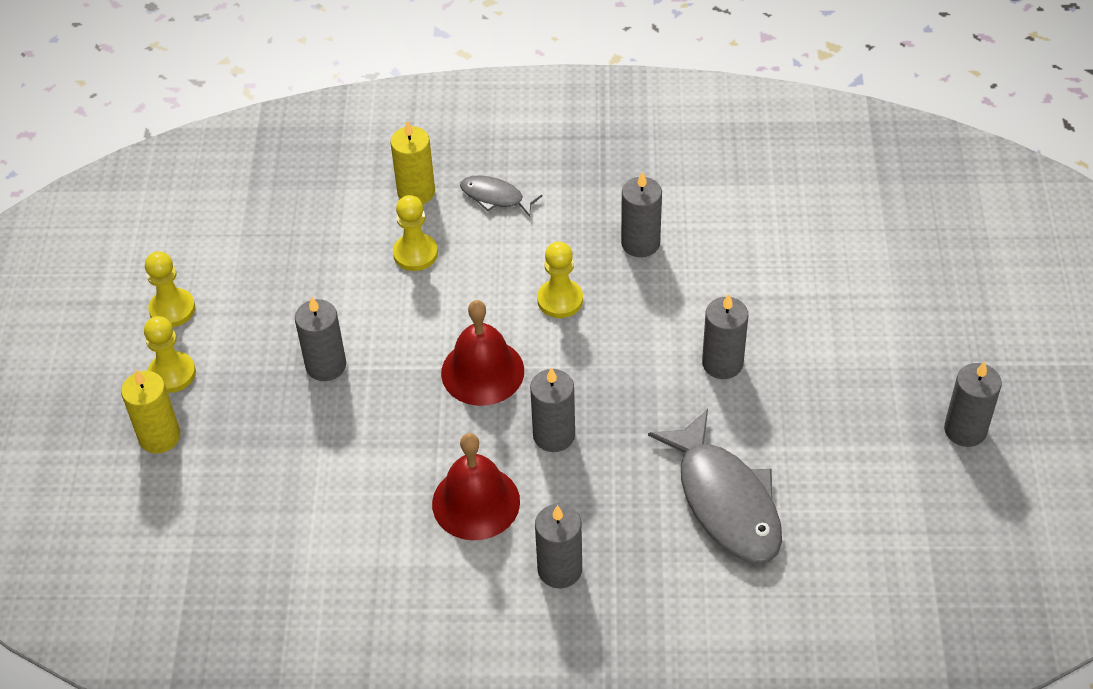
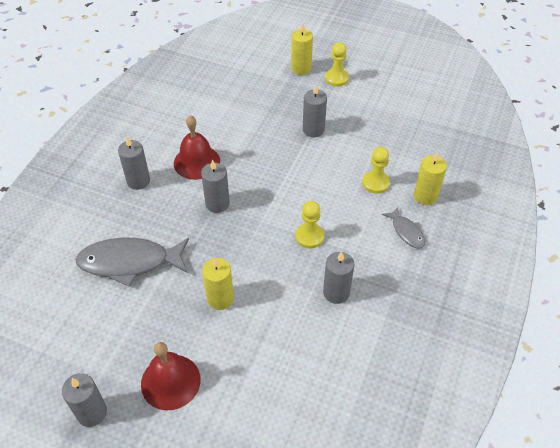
camera: 110 degrees right, 0 degrees up
yellow pawn [145,251,195,327] -> none
red bell [441,300,524,406] -> red bell moved to [141,342,201,410]
grey fish [460,175,543,217] -> grey fish turned 105 degrees clockwise [382,207,425,248]
grey candle [702,294,748,379] -> yellow candle [202,258,234,310]

